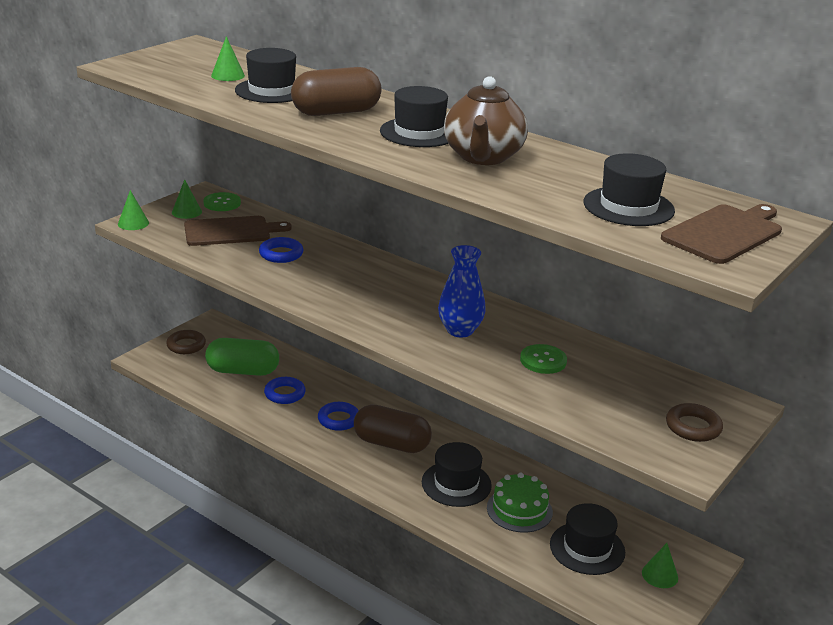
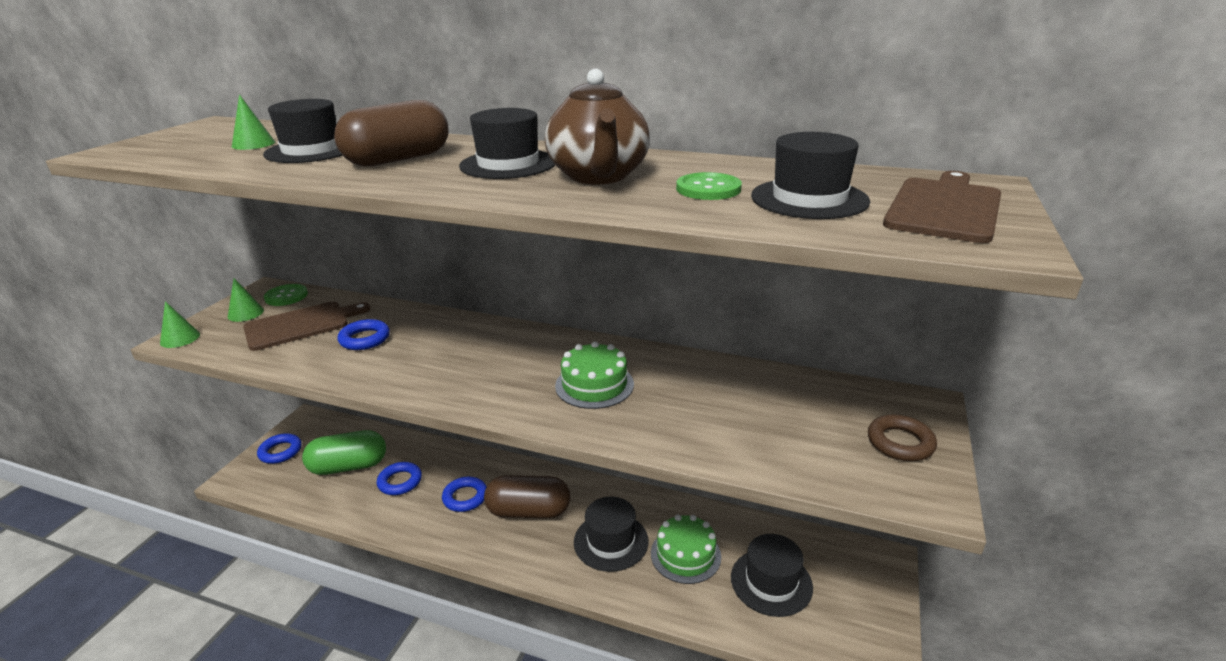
camera: 15 degrees left, 0 degrees up
brown ring [166,330,206,354] -> blue ring [257,433,302,464]
blue vase [438,245,486,337] -> green cake [555,341,634,409]
green button [520,344,567,374] -> green button moved to [676,172,742,200]
green cone [642,543,678,588] -> none

